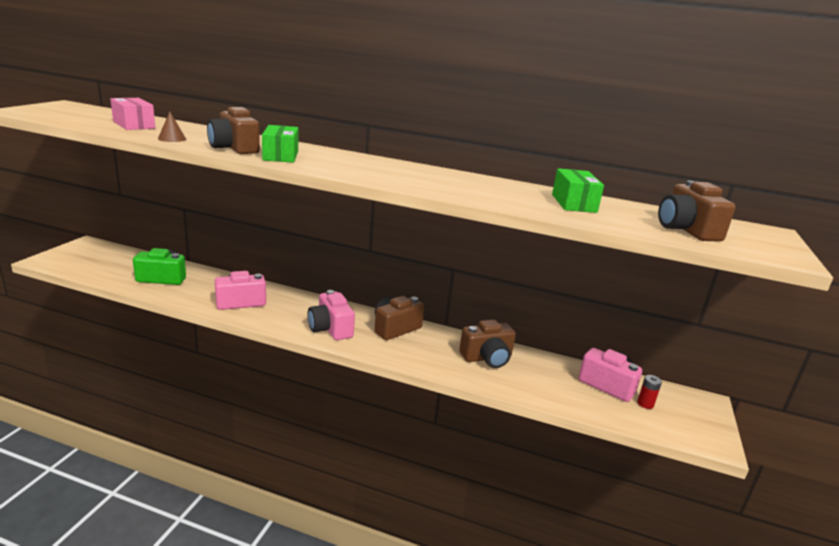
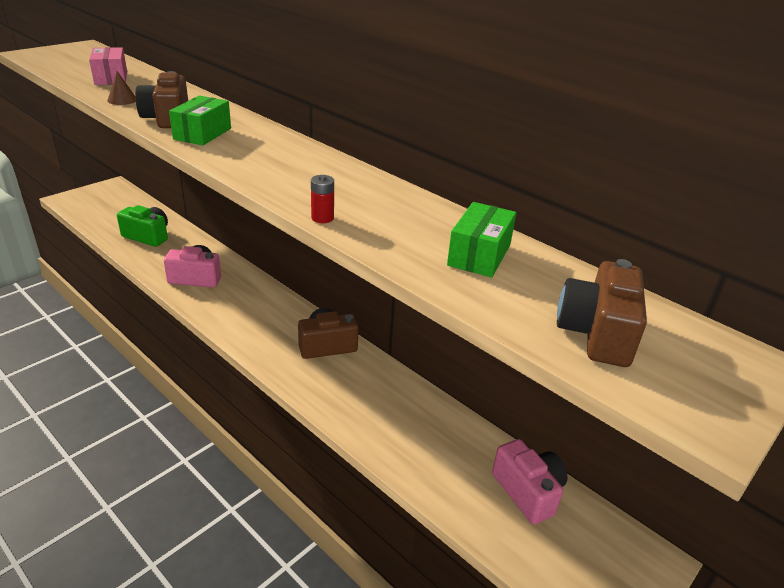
camera: 25 degrees right, 10 degrees up
pink camera [307,290,355,340] -> none
brown camera [459,320,516,368] -> none
red battery [637,375,662,409] -> red battery moved to [311,175,334,223]

